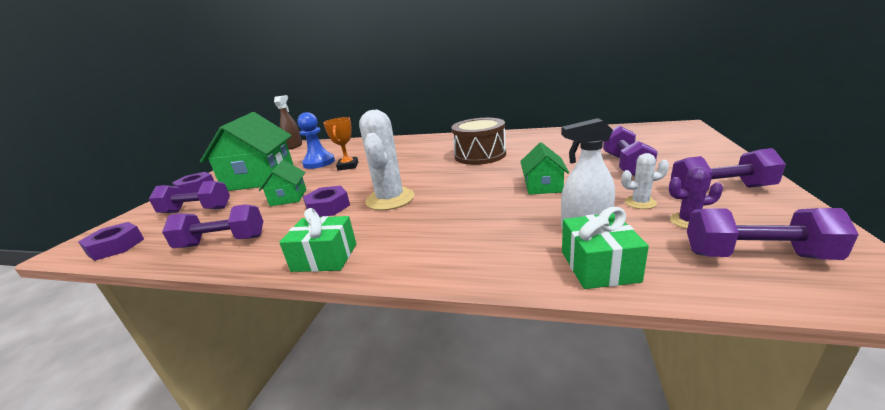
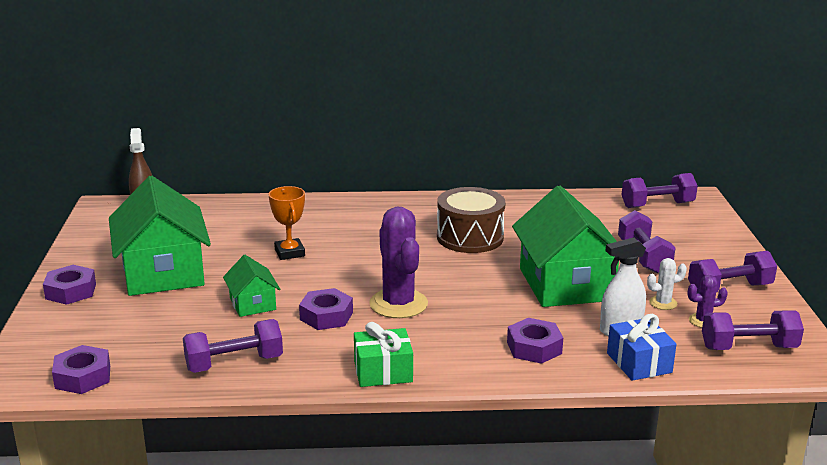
camera: 20 degrees left, 0 degrees up
purple dumbbell [149,181,230,213] -> purple dumbbell moved to [622,173,698,208]
blue pawn [297,112,335,169] -> none
white cactus [359,110,415,210] -> purple cactus [369,207,428,318]
green house [520,142,569,195] -> green house [512,185,619,307], size x2.06
green gift [562,207,649,289] -> blue gift [607,314,677,381]
none -> purple nut [507,318,563,364]

